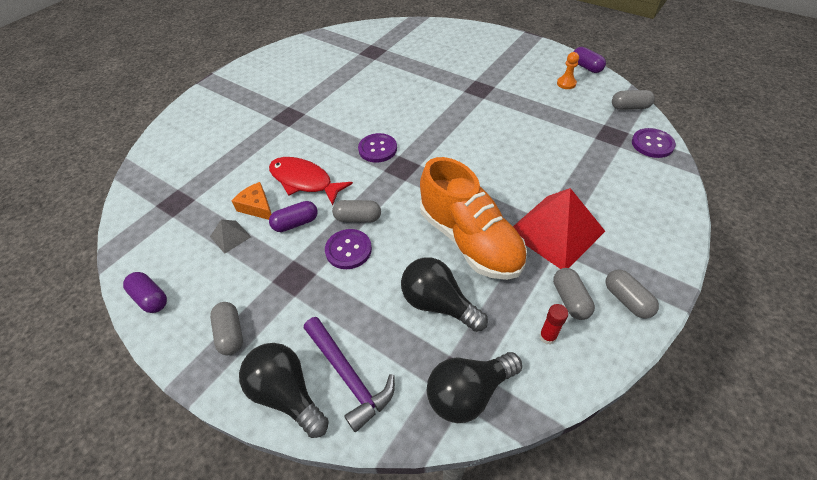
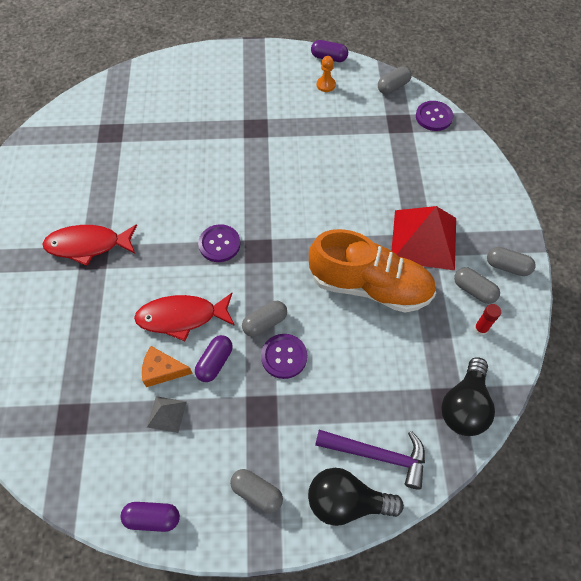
camera: 40 degrees left, 10 degrees up
black light bulb [401,257,488,332] -> none
none -> red fish [42,224,137,266]

